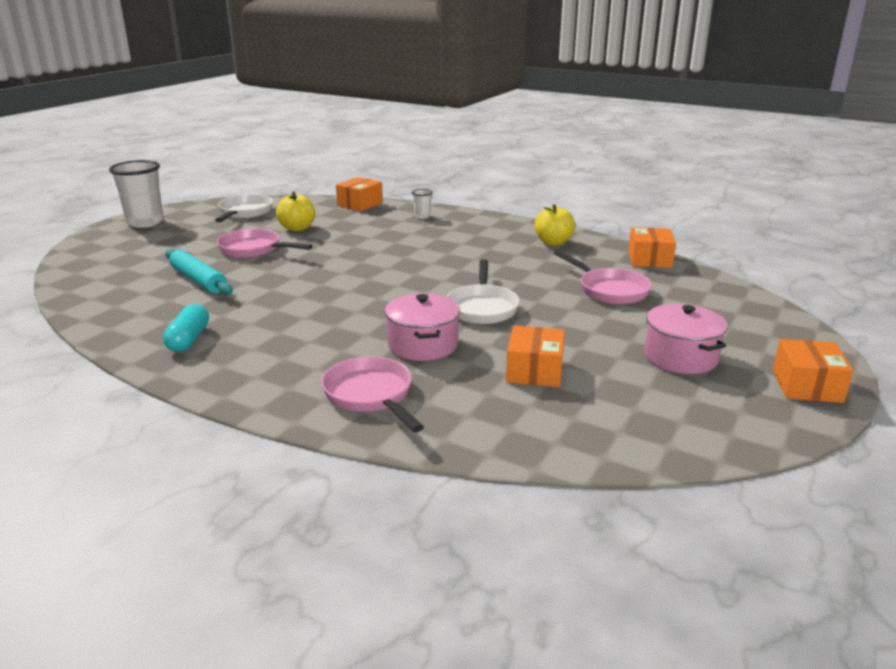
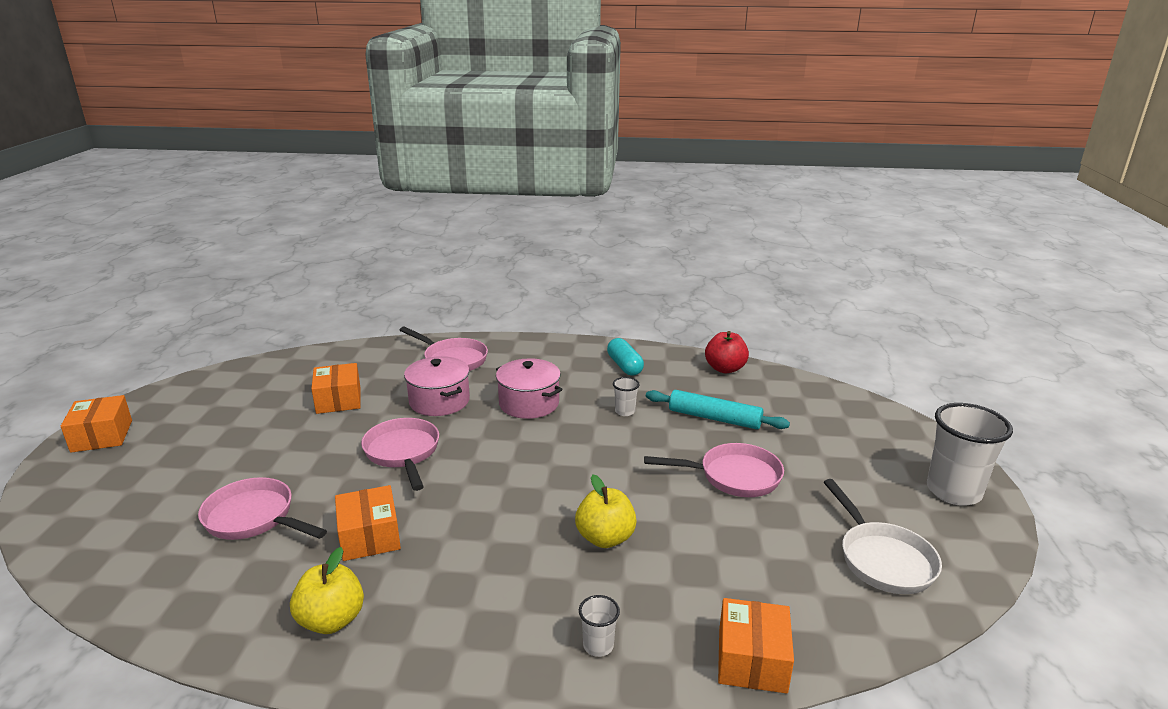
camera: 155 degrees right, 0 degrees up
yellow apple [276,191,315,231] -> yellow apple moved to [575,474,637,548]
white pan [447,259,520,324] -> pink pan [361,418,439,491]
orange box [628,227,676,268] -> orange box moved to [335,485,401,561]
pink pot [644,304,727,374] -> pink pot moved to [496,358,563,419]
none -> white cup [613,377,640,416]
none -> red apple [705,331,749,373]

